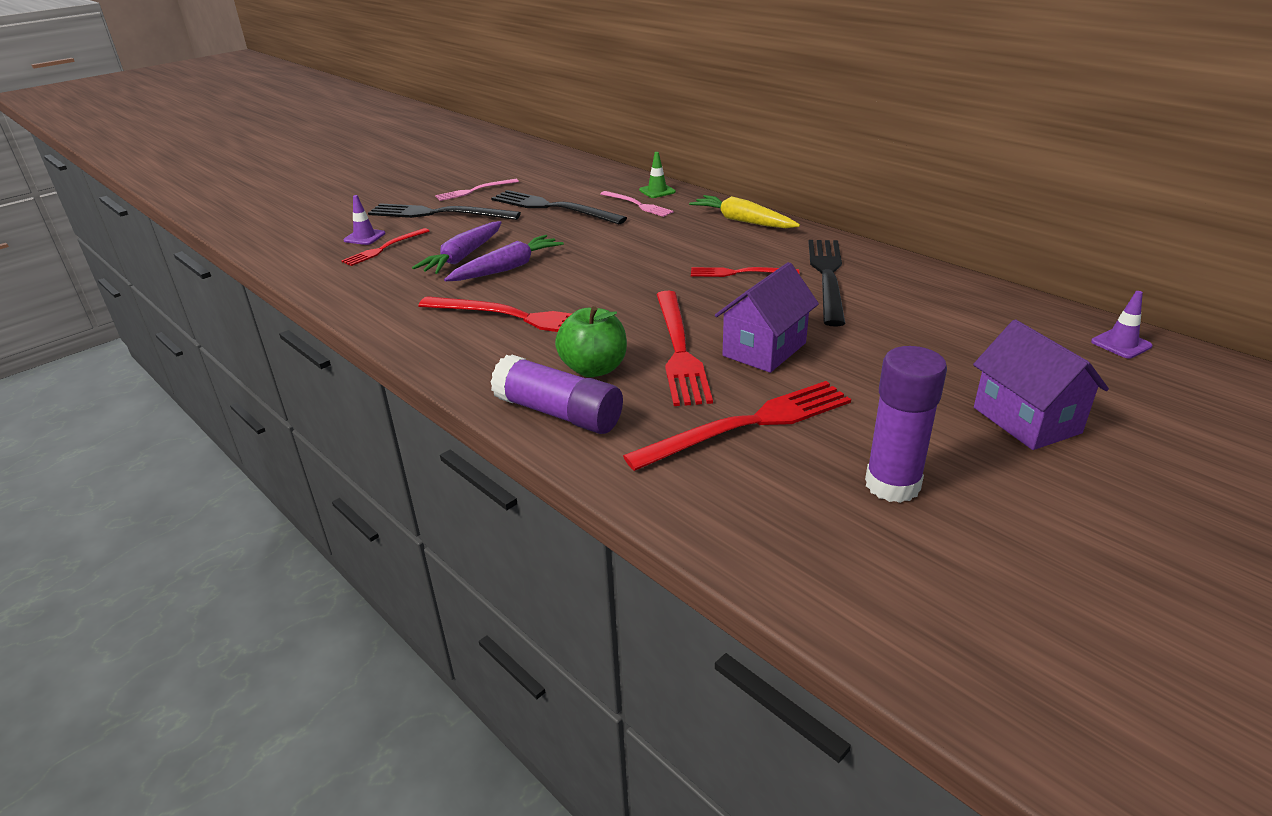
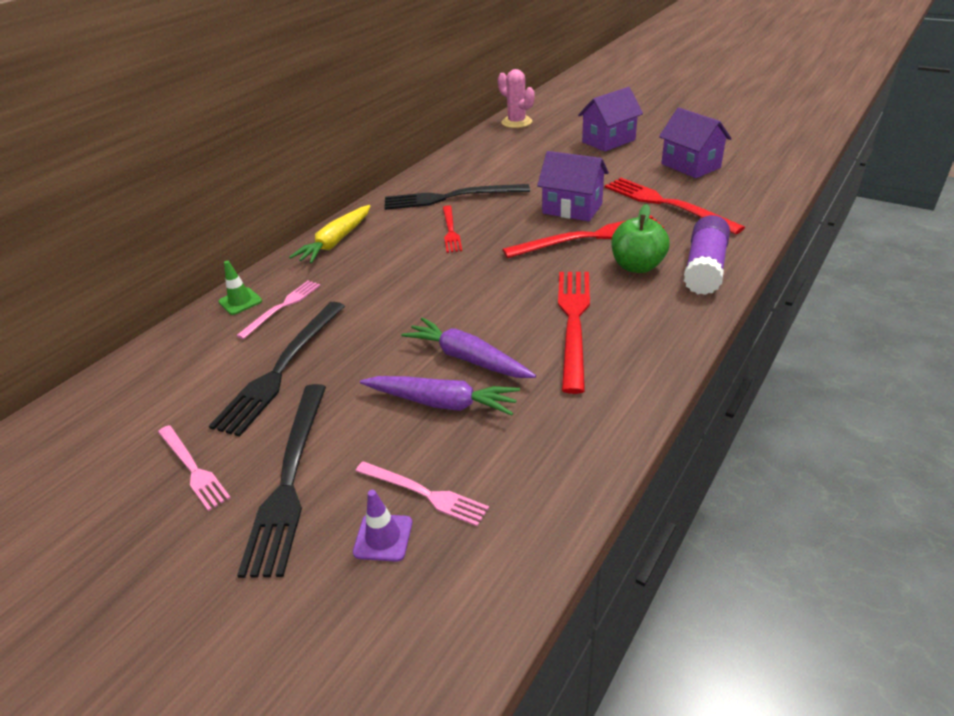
camera: 100 degrees left, 5 degrees up
red fork [341,228,430,266] -> pink fork [356,461,489,526]
purple glue stick [865,346,947,503] -> purple house [659,108,732,178]
purple traffic cone [1091,291,1153,359] -> pink cactus [498,69,534,128]

